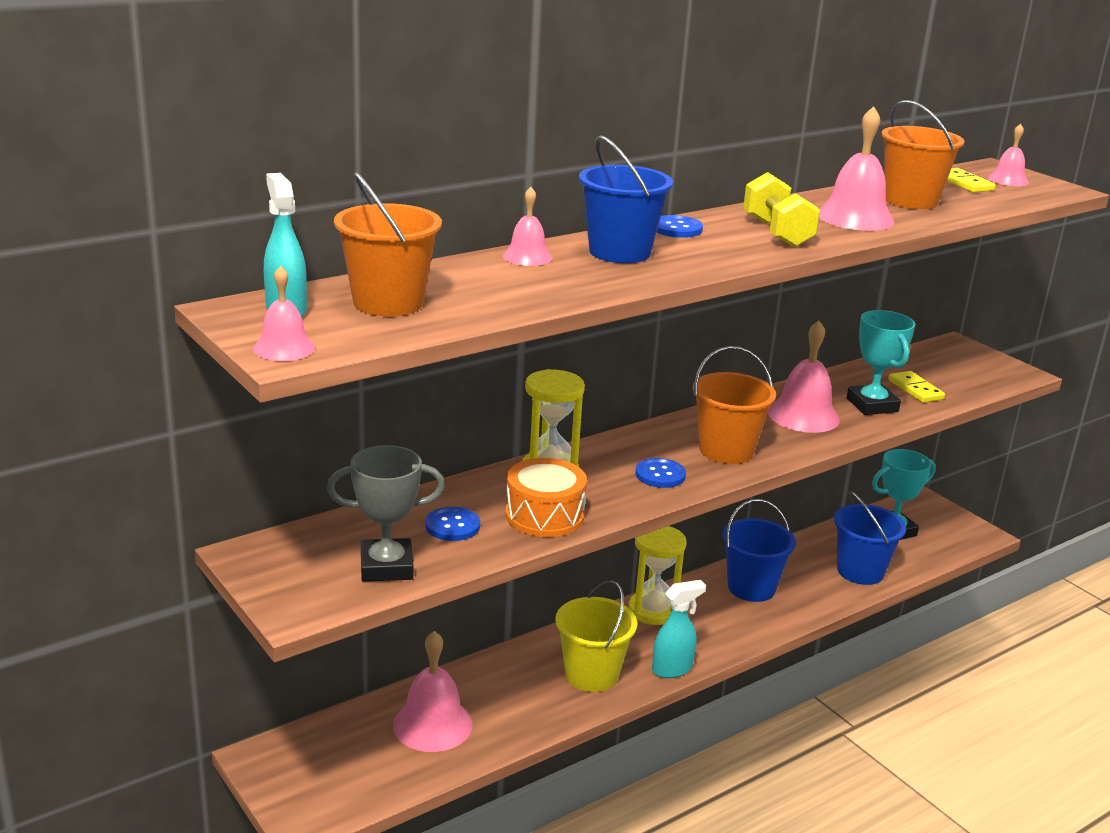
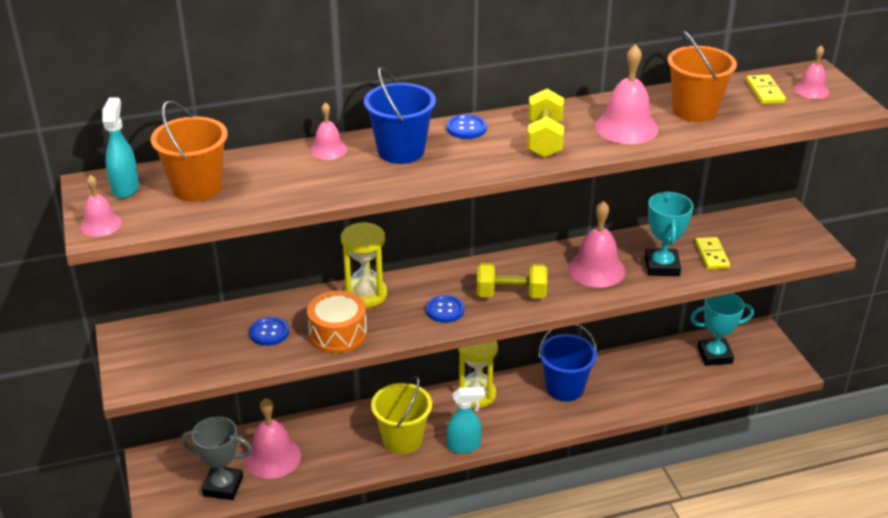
camera: 20 degrees right, 10 degrees up
grey trophy [327,445,445,582] -> grey trophy moved to [181,416,252,500]
orange bucket [692,346,776,464] -> yellow dumbbell [477,263,547,298]
blue bucket [834,491,906,585] -> none

